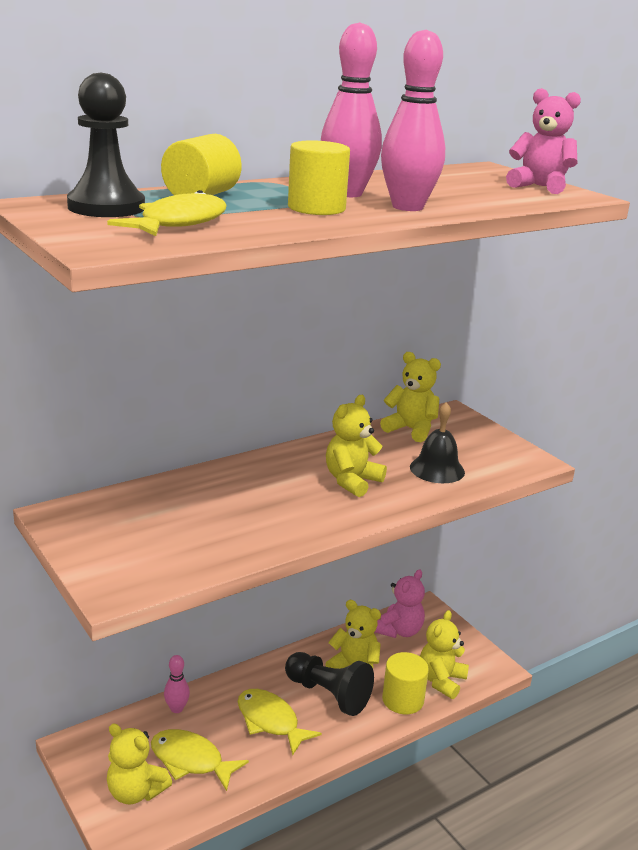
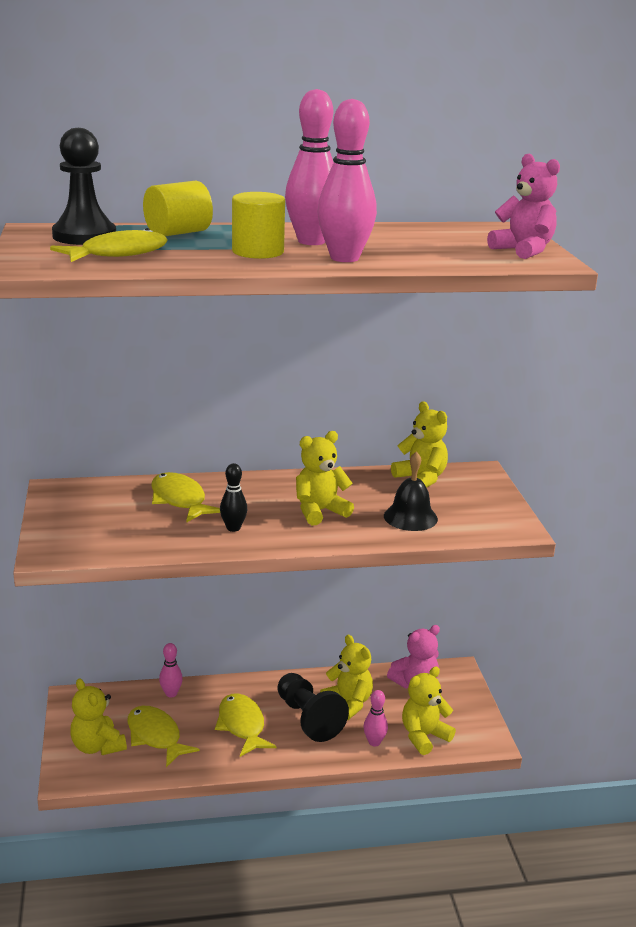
camera: 25 degrees right, 0 degrees up
yellow cylinder [382,652,429,714] -> pink bowling pin [363,690,388,746]
none -> yellow fish [151,472,220,523]
none -> black bowling pin [220,463,247,532]

